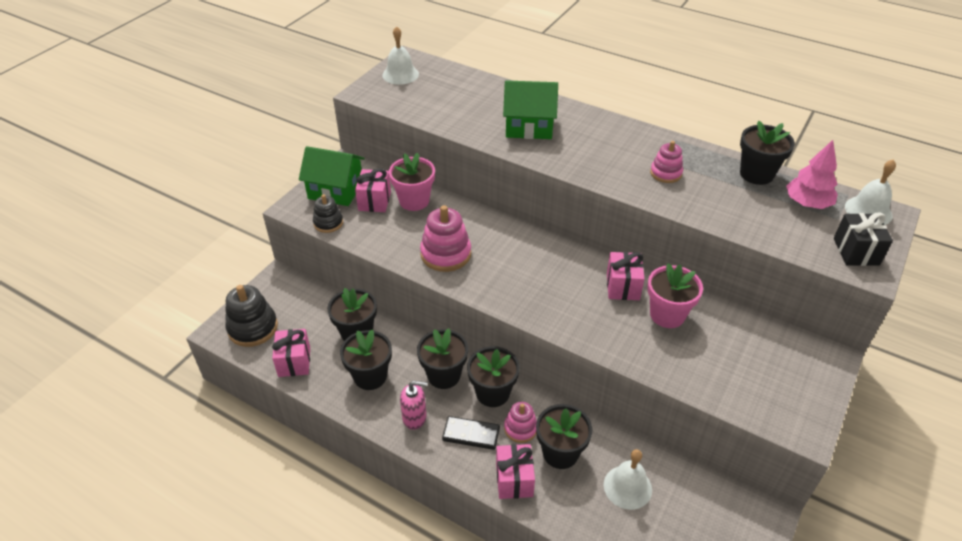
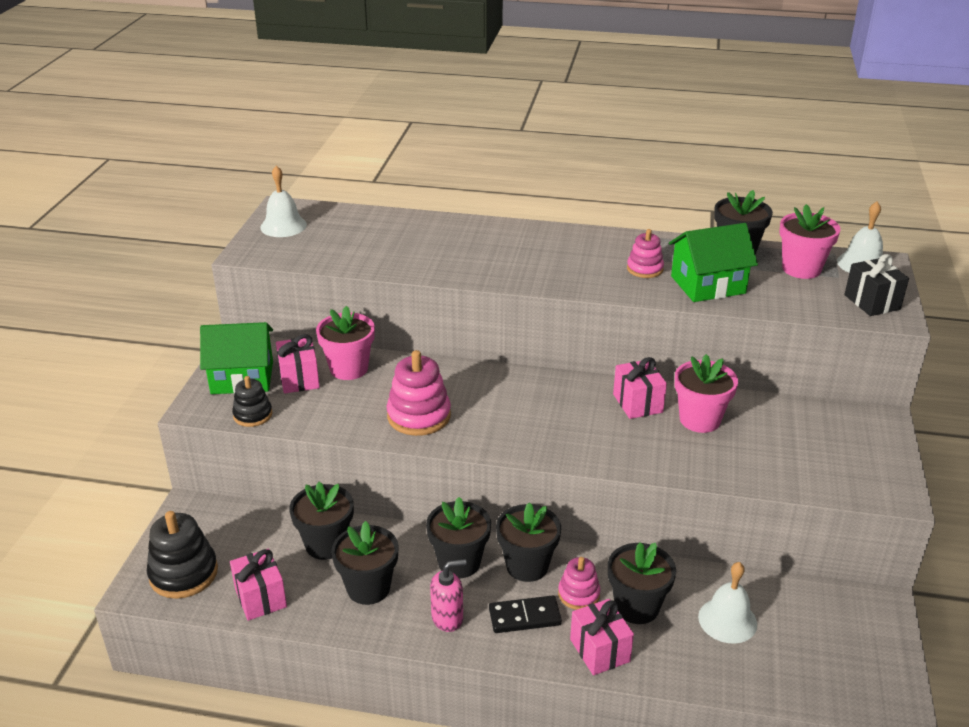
camera: 20 degrees left, 10 degrees down
green house [503,80,558,139] -> green house moved to [669,223,758,302]
pink tree [786,140,838,209] -> pink flower pot [779,204,841,279]

